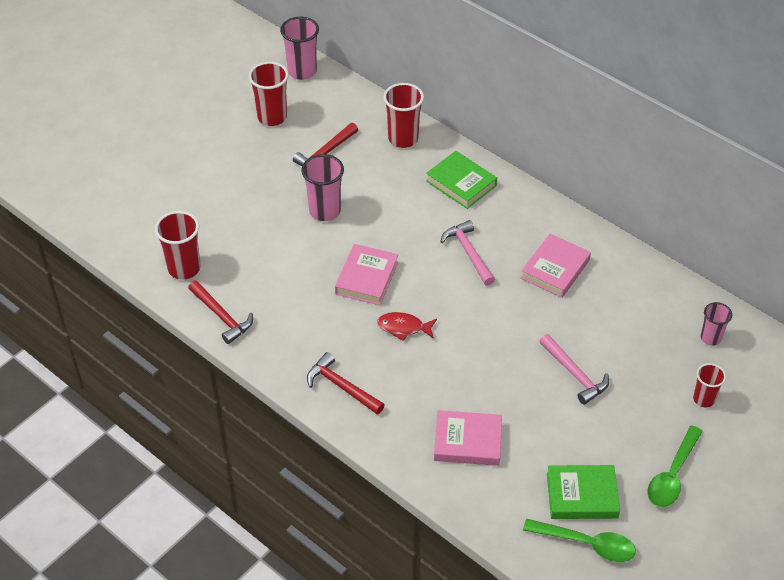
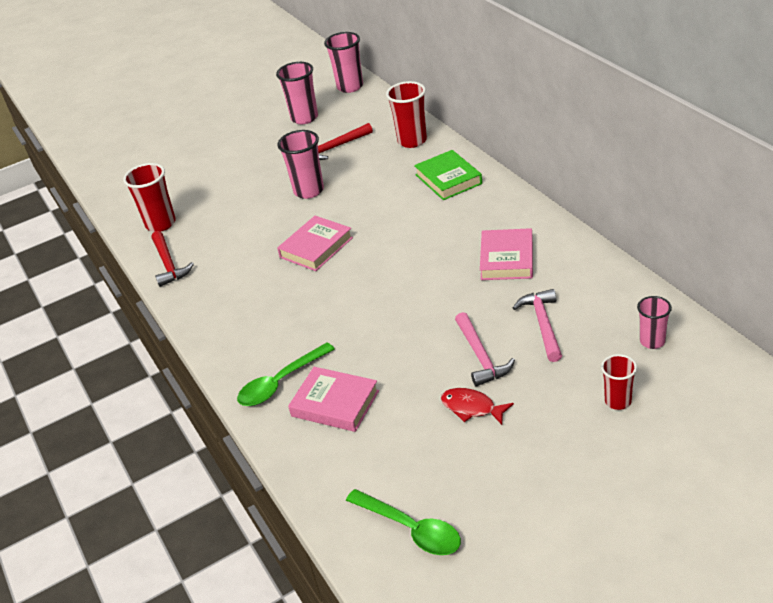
camera: 25 degrees right, 10 degrees down
red cup [249,62,289,126] -> pink cup [276,62,318,124]
red hammer [307,352,384,414] -> none
red fish [377,312,437,341] -> red fish moved to [441,388,514,425]
pink hammer [440,220,495,286] -> pink hammer moved to [513,289,562,362]
pink book [521,234,591,298] -> pink book turned 45 degrees counterclockwise [480,228,533,280]
green book [547,465,620,519] -> none
green spoon [647,425,703,507] -> green spoon moved to [237,342,335,406]

